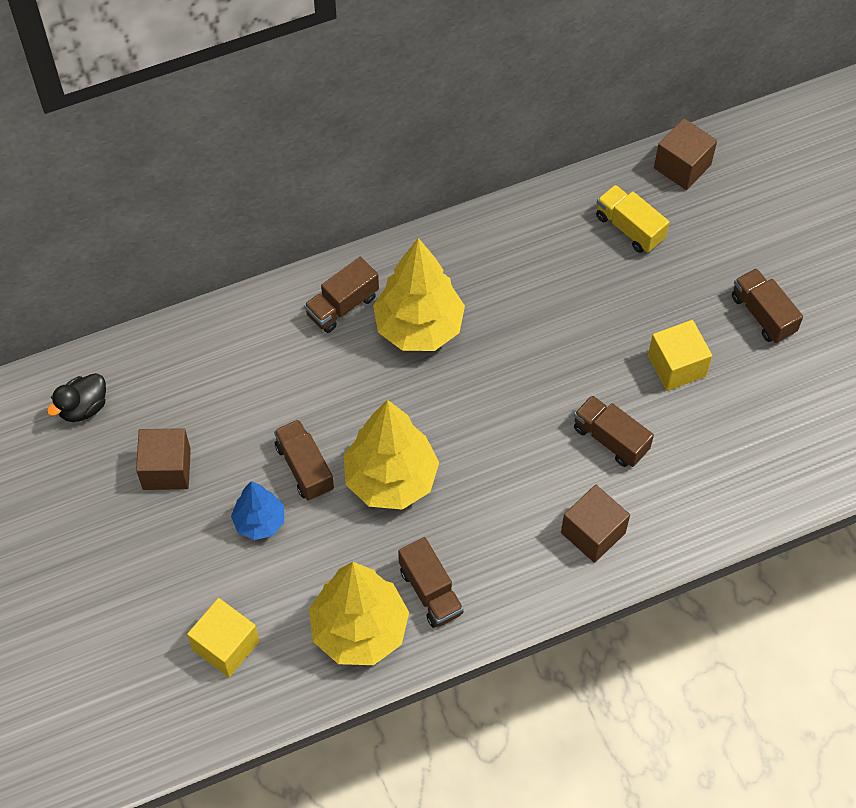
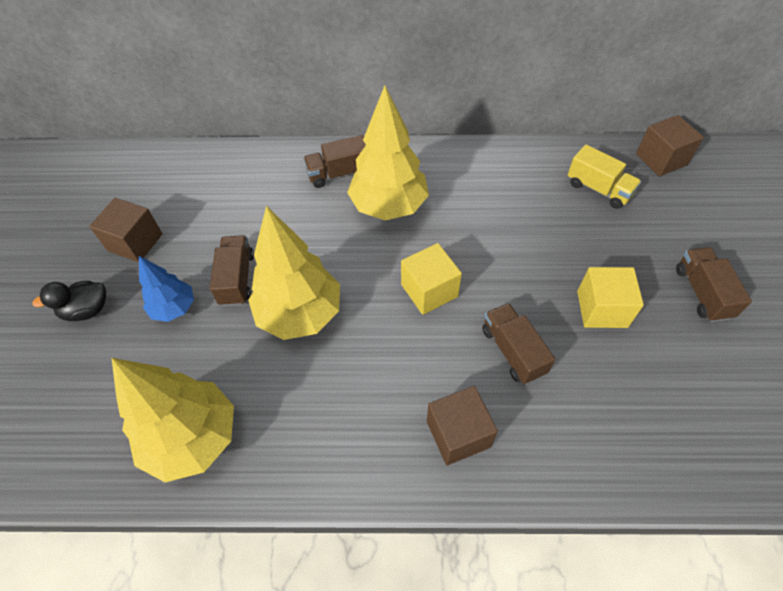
camera: 25 degrees right, 5 degrees down
black duck [47,373,106,422] -> black duck moved to [32,281,106,321]
yellow cube [187,598,260,677] -> yellow cube moved to [401,243,462,315]
brown truck [398,537,464,628] -> none
yellow truck [596,185,669,253] -> yellow truck turned 150 degrees clockwise [567,145,641,209]

